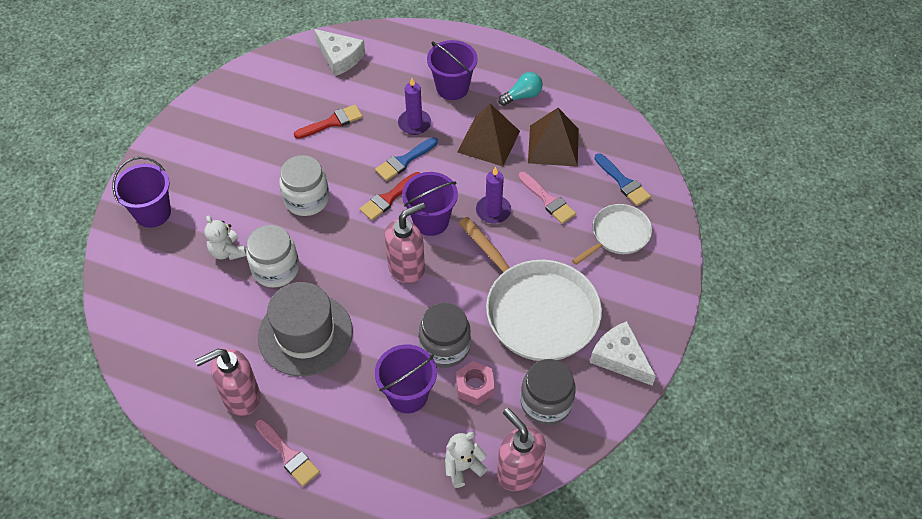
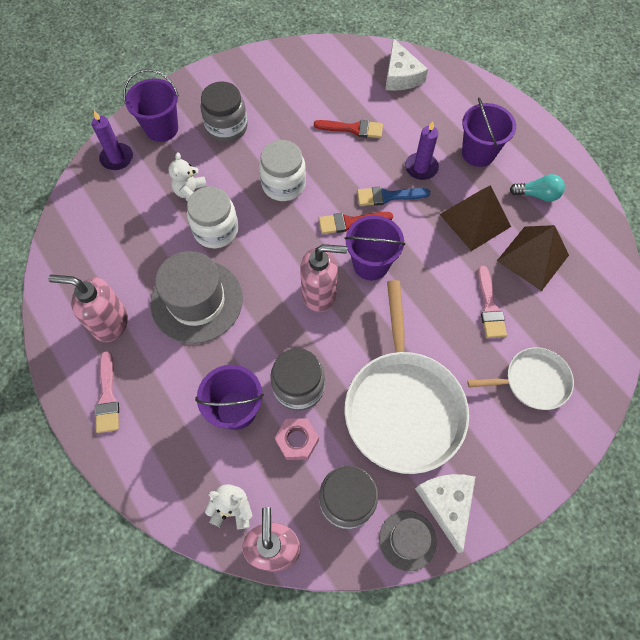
camera: 35 degrees right, 10 degrees up
purple candle [476,167,511,224] -> purple candle moved to [92,111,133,170]
blue brush [594,153,651,206] -> none
none -> grey jar [201,81,248,142]
none -> grey hat [379,510,436,571]

